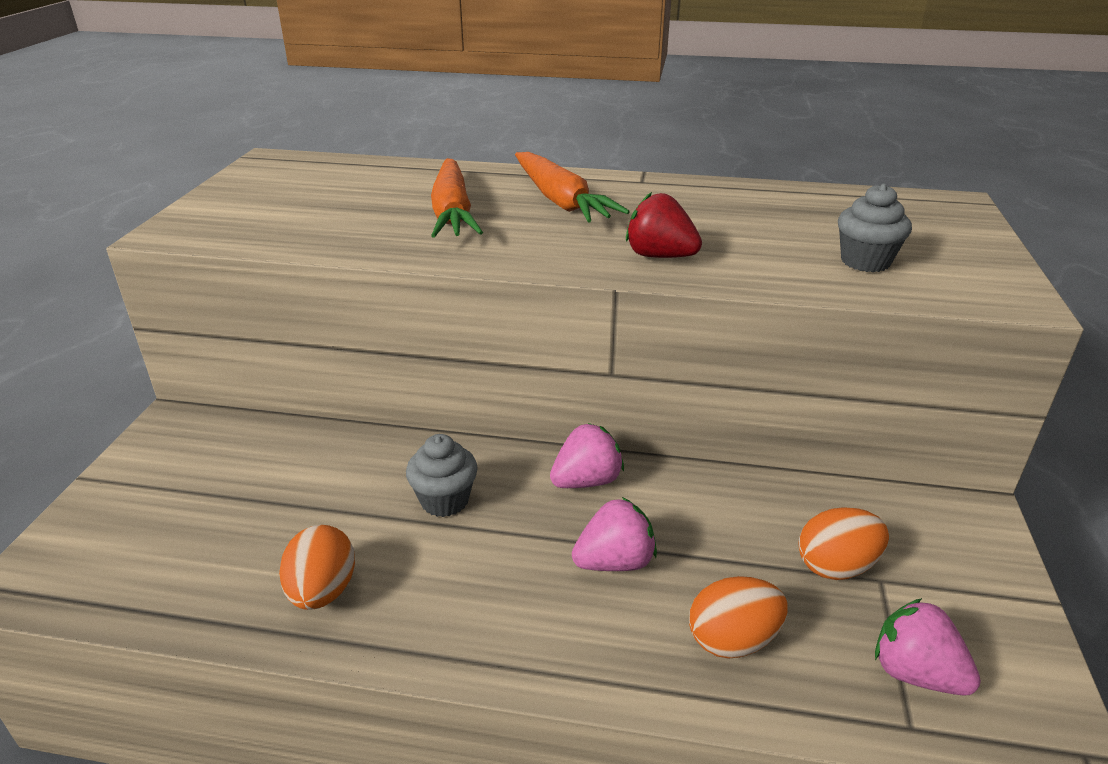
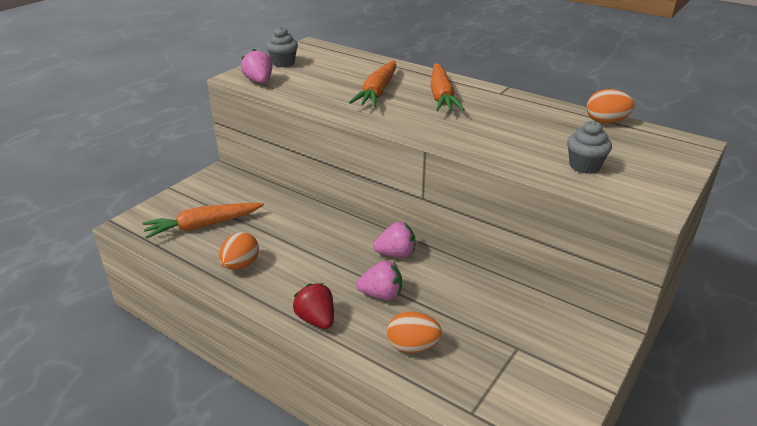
camera: 25 degrees right, 0 degrees up
grey cupcake [406,434,478,517] -> grey cupcake moved to [266,27,298,67]
red strawberry [626,192,702,258] -> red strawberry moved to [293,283,334,329]
orange egg [798,507,889,580] -> orange egg moved to [587,89,634,123]
pink strawberry [875,598,981,696] -> pink strawberry moved to [241,49,273,83]
none -> orange carrot [142,203,264,239]

